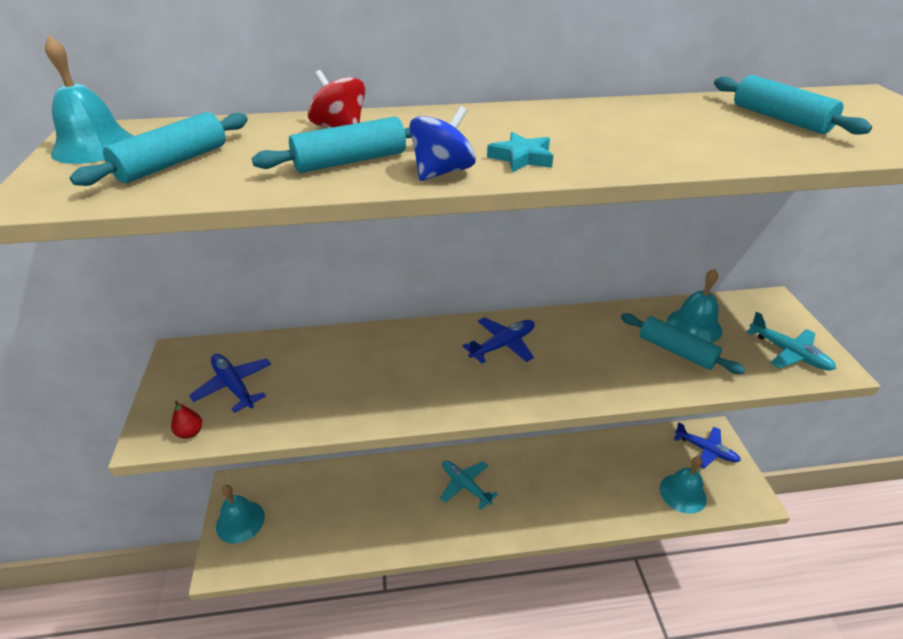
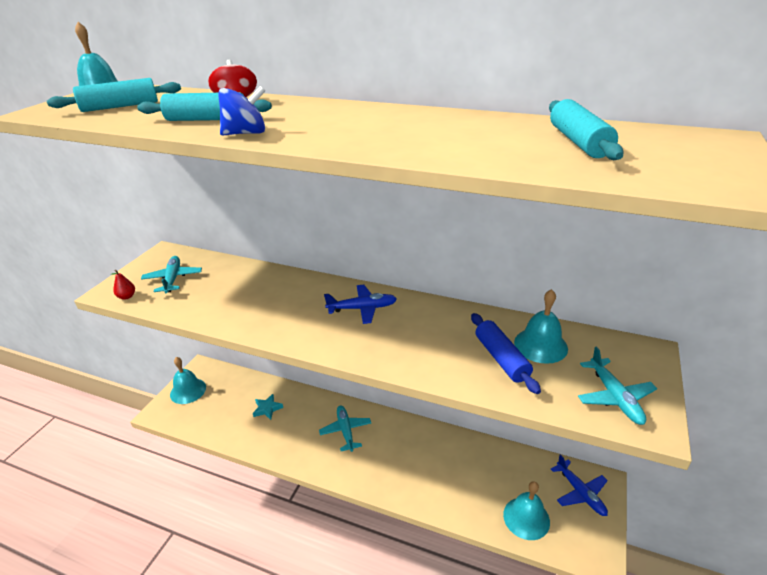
camera: 30 degrees right, 5 degrees down
blue plane [189,354,271,413] -> turquoise plane [141,256,202,293]
turquoise star [487,132,554,173] -> turquoise star moved to [253,394,283,420]
turquoise rolling pin [621,313,745,374] -> blue rolling pin [471,313,541,394]

